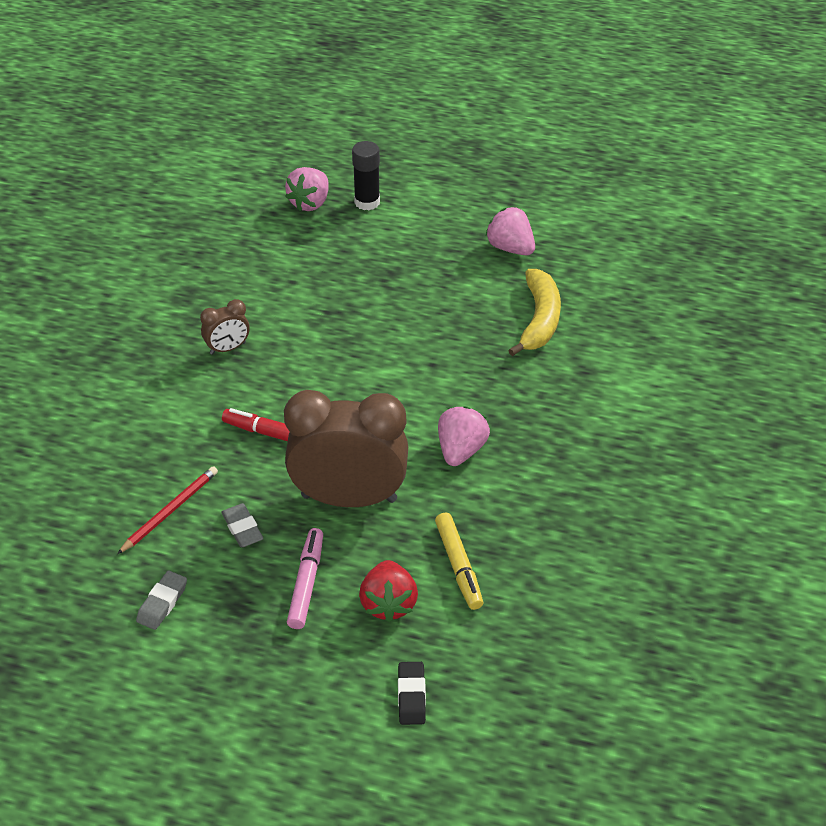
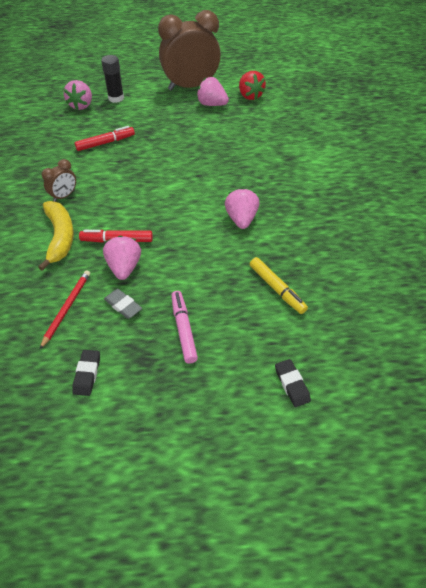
camera: 20 degrees left, 5 degrees up
grey eraser [136,571,187,630] -> black eraser [72,350,100,396]
brown clock [284,390,408,507] -> brown clock moved to [158,10,221,91]
red strawberry [359,560,418,623] -> red strawberry moved to [239,71,266,100]
yellow banana [508,269,561,356] -> yellow banana moved to [38,201,74,271]
none -> red marker [75,126,135,151]
none -> pink strawberry [103,236,141,280]

